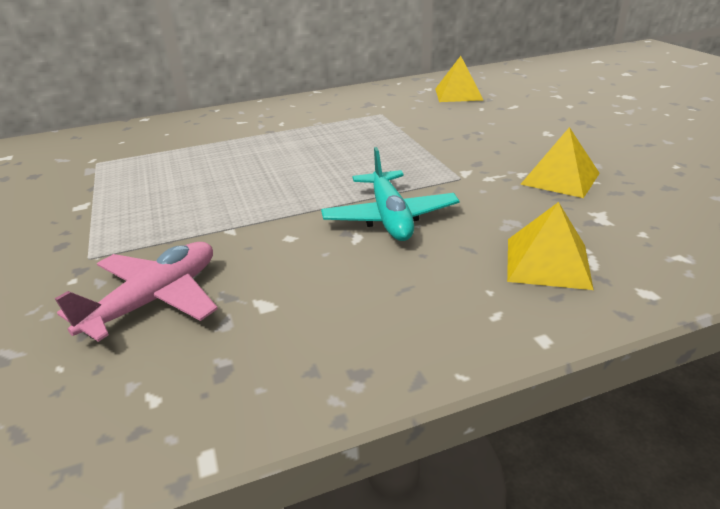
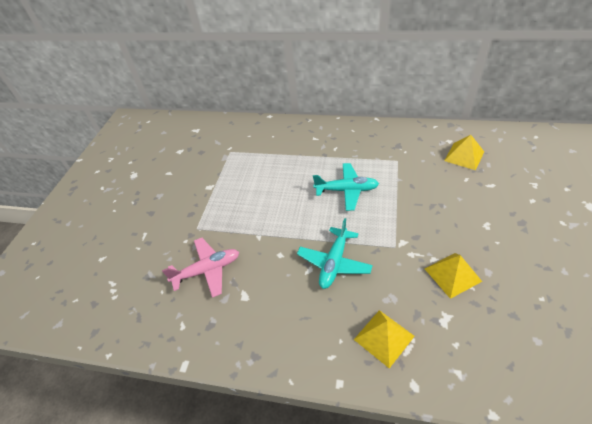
camera: 35 degrees right, 15 degrees up
none -> turquoise plane [313,163,379,211]

